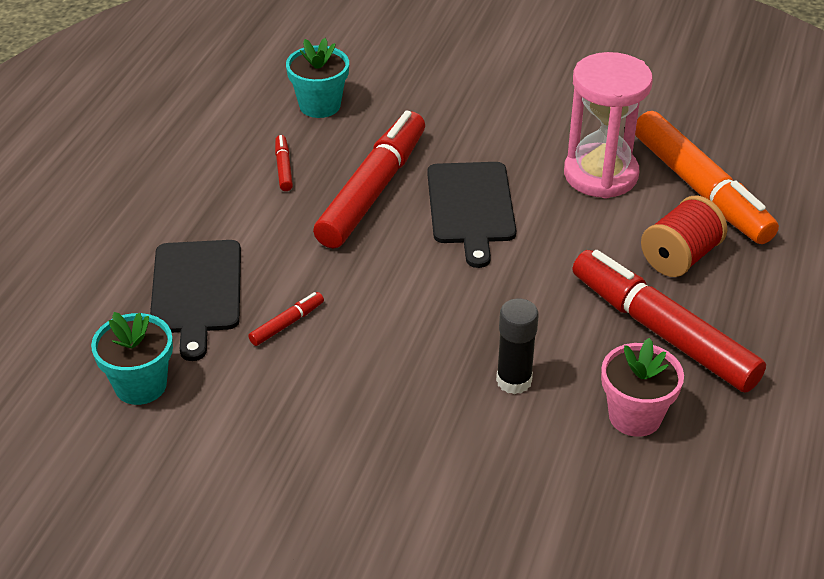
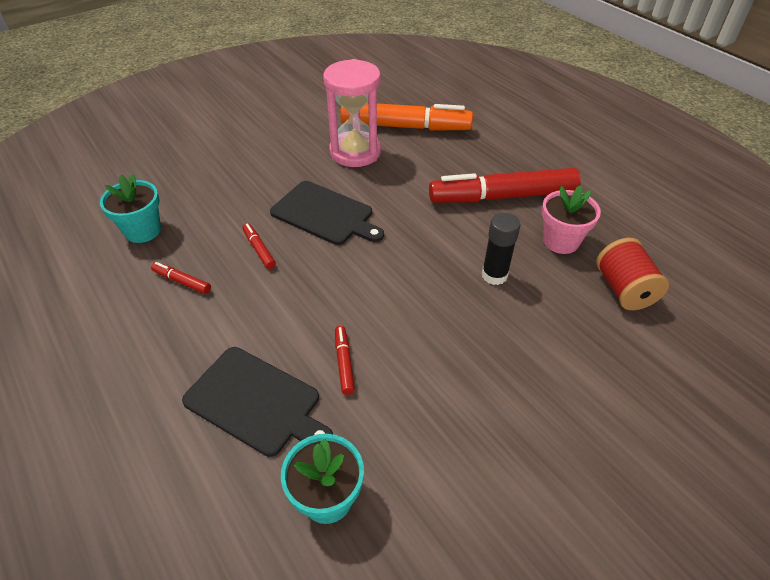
camera: 55 degrees left, 5 degrees up
red marker [313,110,425,248] -> red marker [243,223,276,269], size x0.40
red spool [641,196,727,277] -> red spool moved to [596,238,669,310]

